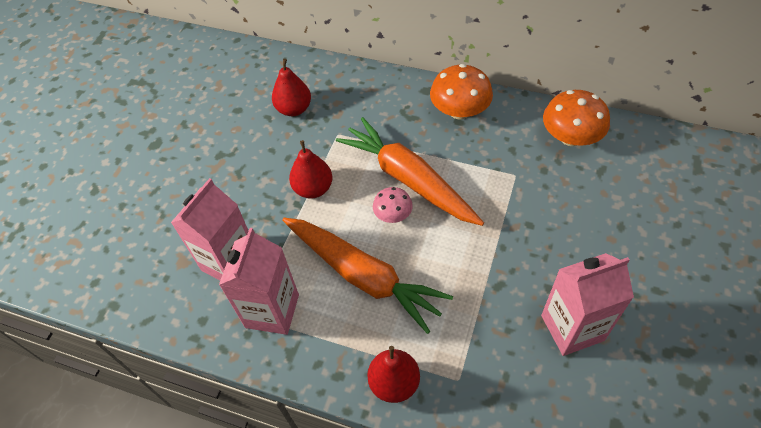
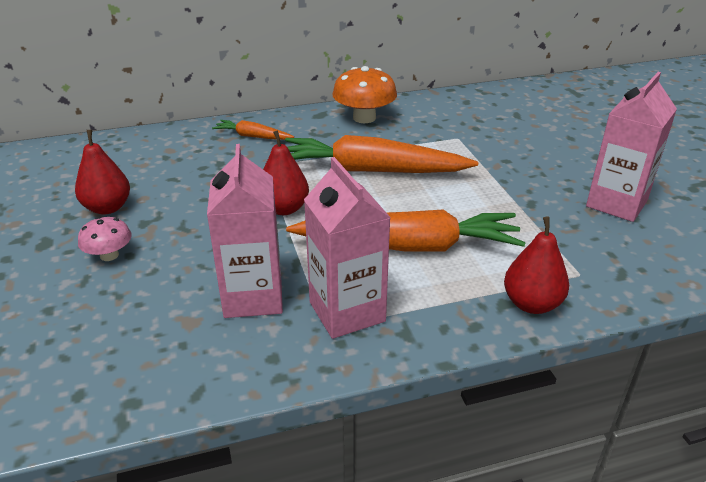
camera: 40 degrees left, 20 degrees down
red pear [272,59,311,116] -> red pear moved to [75,130,130,215]
pink mushroom [373,187,413,223] -> pink mushroom moved to [78,217,131,261]
orange mushroom [543,90,610,146] -> none
none -> orange carrot [212,120,294,140]

